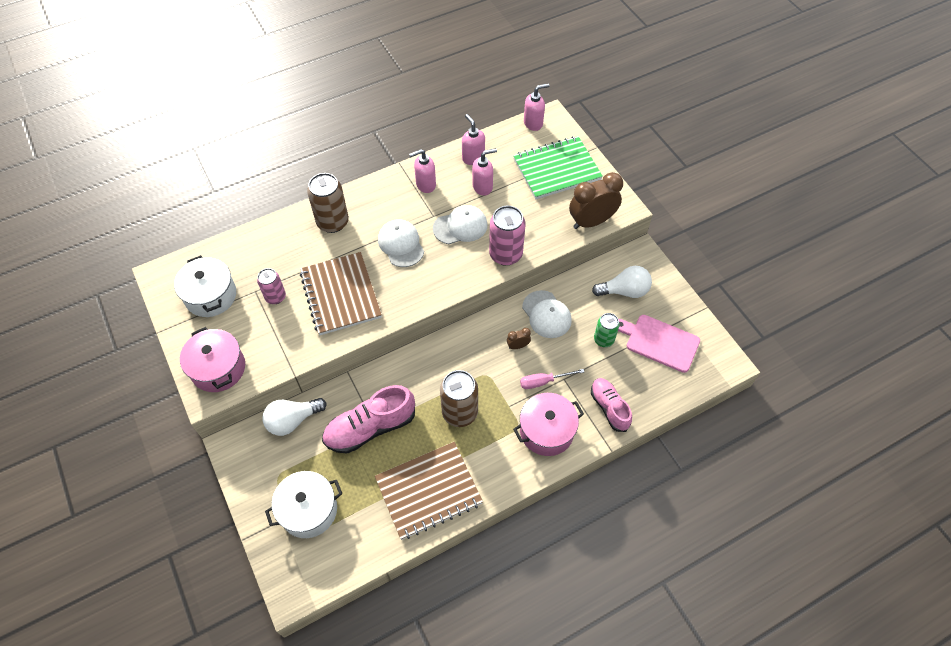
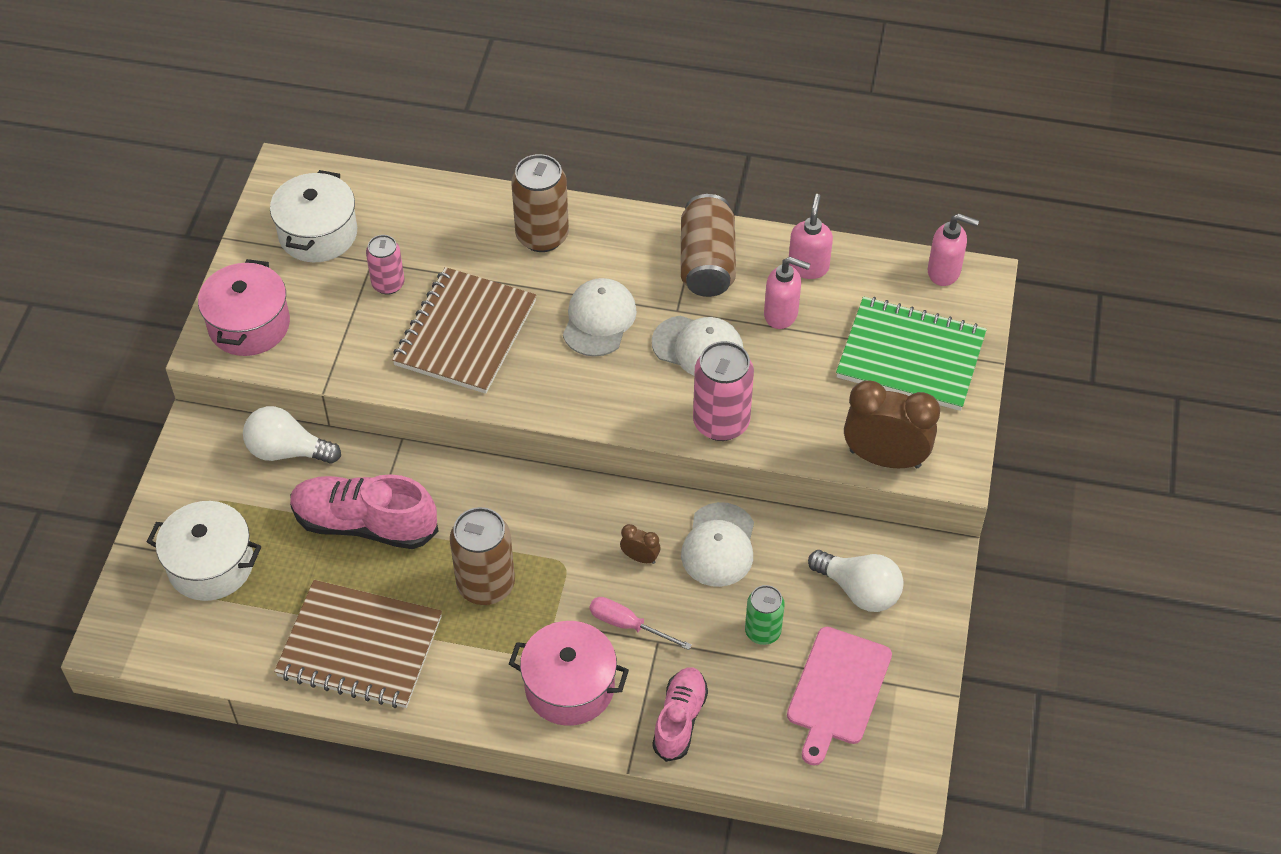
camera: 40 degrees right, 5 degrees down
pink soap dispenser [409,149,436,193] -> brown can [681,194,736,297]
pink cutting board [618,315,700,373] -> pink cutting board turned 135 degrees counterclockwise [787,627,892,766]

